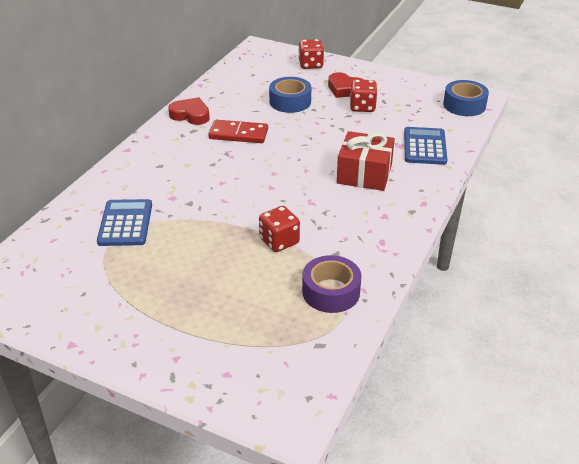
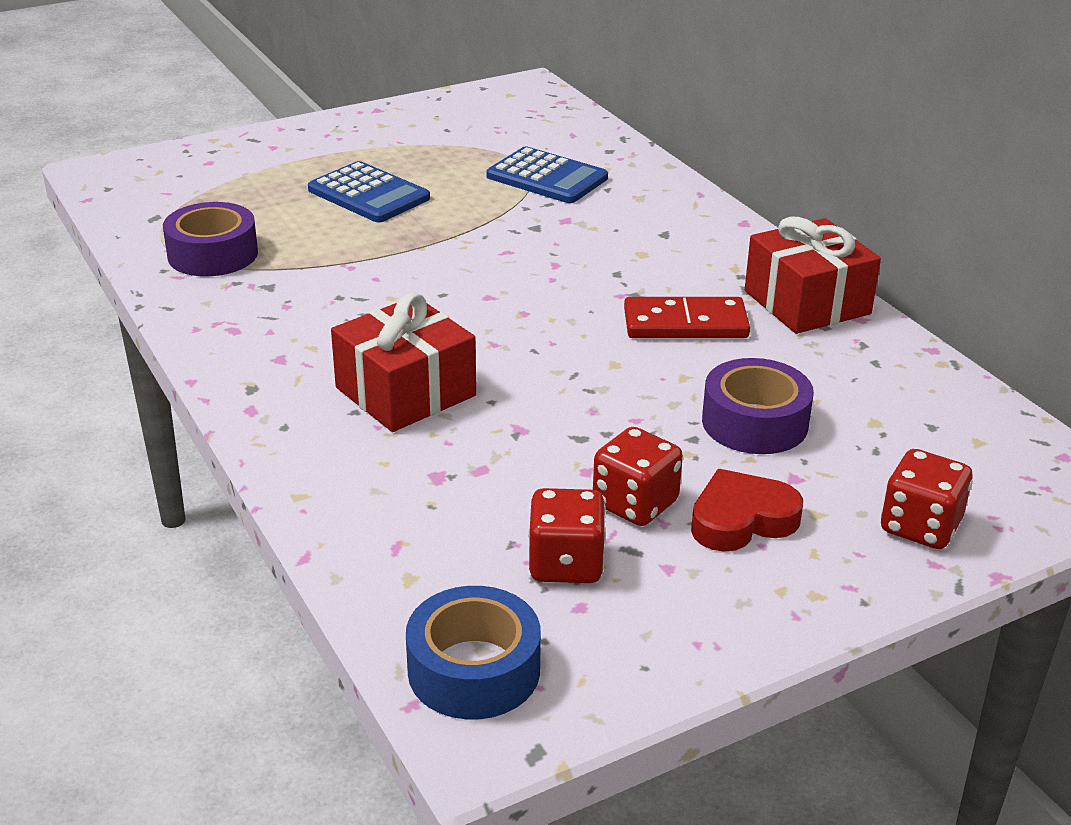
camera: 125 degrees right, 5 degrees down
red heart [168,97,210,125] -> red gift [745,216,881,334]
red domino [208,120,268,143] -> red domino turned 45 degrees clockwise [624,297,750,338]
red dice [259,206,300,252] -> red dice moved to [528,488,606,583]
blue tape [269,77,311,113] -> purple tape [702,358,814,454]
blue calculator [404,127,447,165] -> blue calculator moved to [308,161,430,222]

